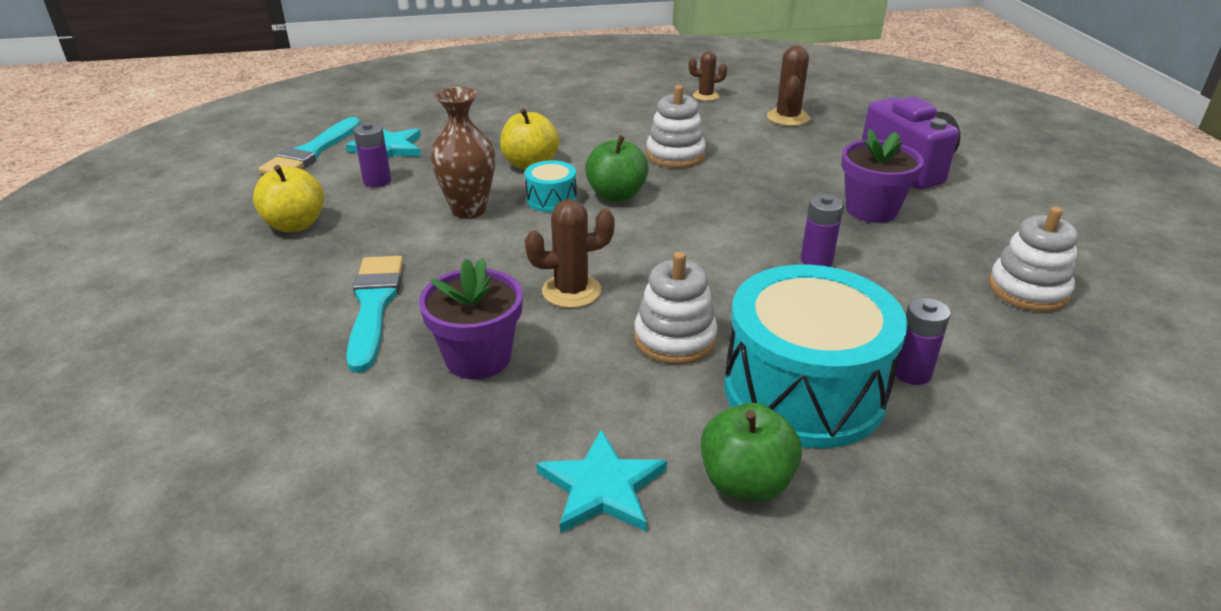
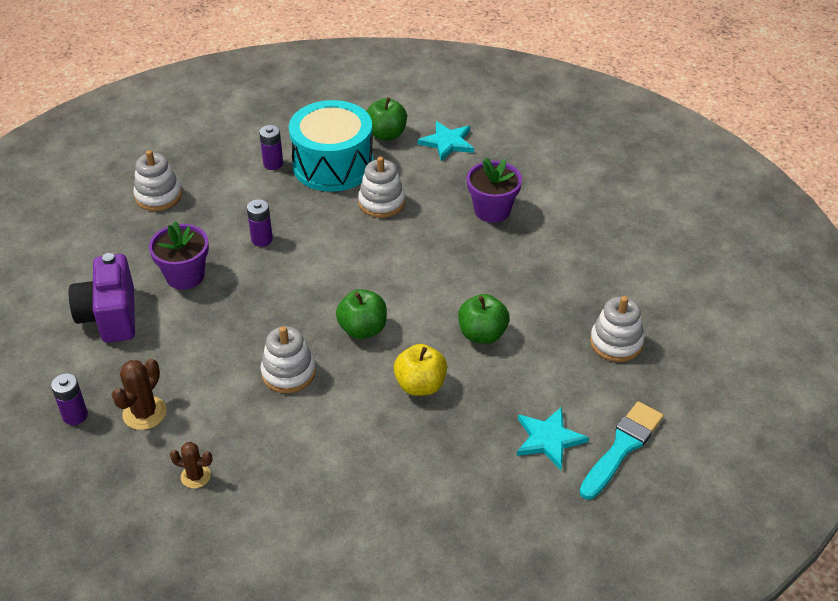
camera: 165 degrees left, 10 degrees up
yellow apple [253,165,324,232] -> white stacking toy [590,296,644,362]
turquoise brush [346,256,403,373] -> none
purple battery [353,122,391,188] -> purple battery moved to [51,373,88,425]
brown vase [430,87,495,219] -> green apple [458,294,510,344]
turquoise drum [525,160,577,212] -> none
brown cactus [525,199,615,308] -> none

